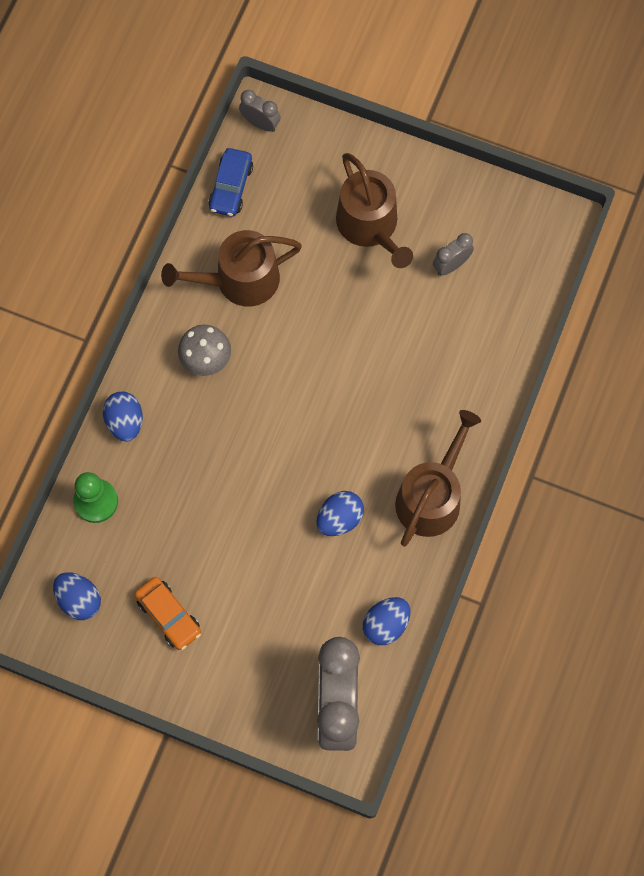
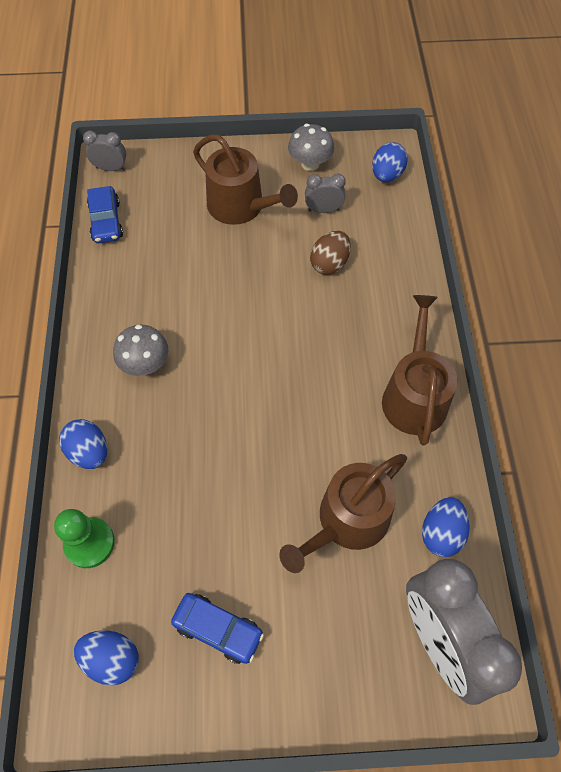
camera: 25 degrees left, 10 degrees down
orange car [134,577,201,650] -> blue car [171,593,264,664]
brown watering can [161,230,302,307] -> brown watering can moved to [279,454,407,573]
blue egg [316,491,364,536] -> blue egg moved to [372,142,408,182]
grey clock [433,233,474,275] -> grey clock turned 60 degrees clockwise [305,174,346,213]
none -> grey mushroom [288,124,334,171]
none -> brown egg [310,231,351,275]

